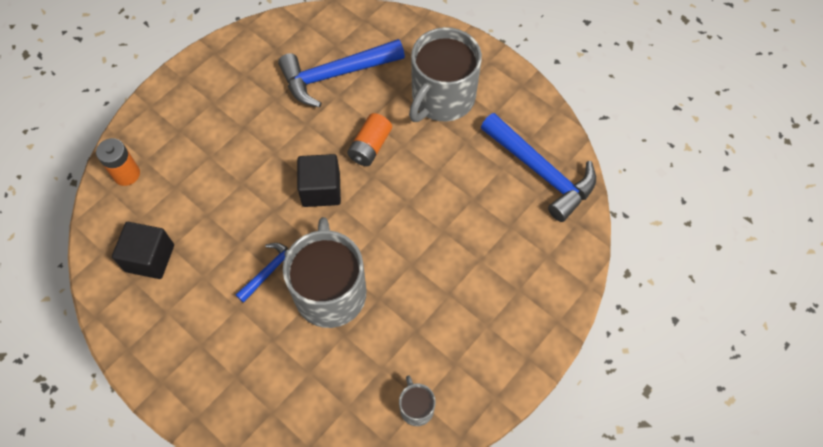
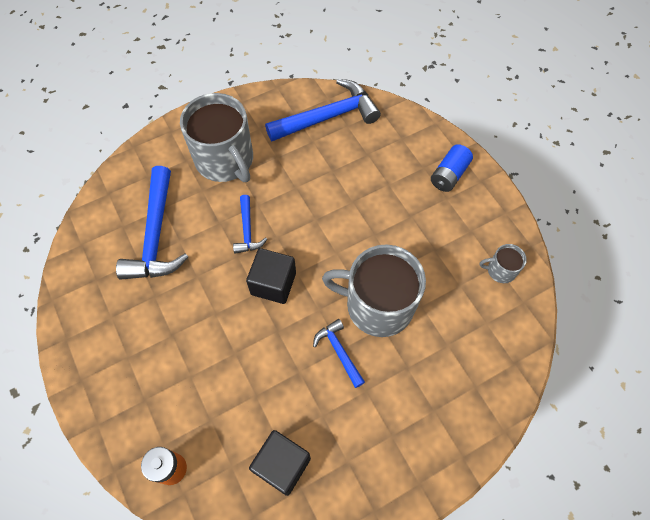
camera: 70 degrees left, 0 degrees up
orange battery [347,113,392,166] -> blue hammer [233,195,267,254]
none -> blue battery [431,144,473,192]

